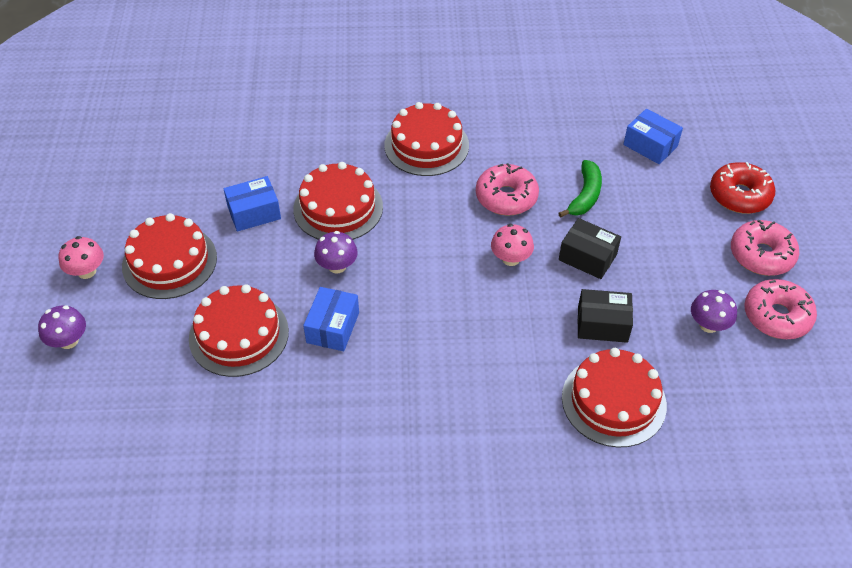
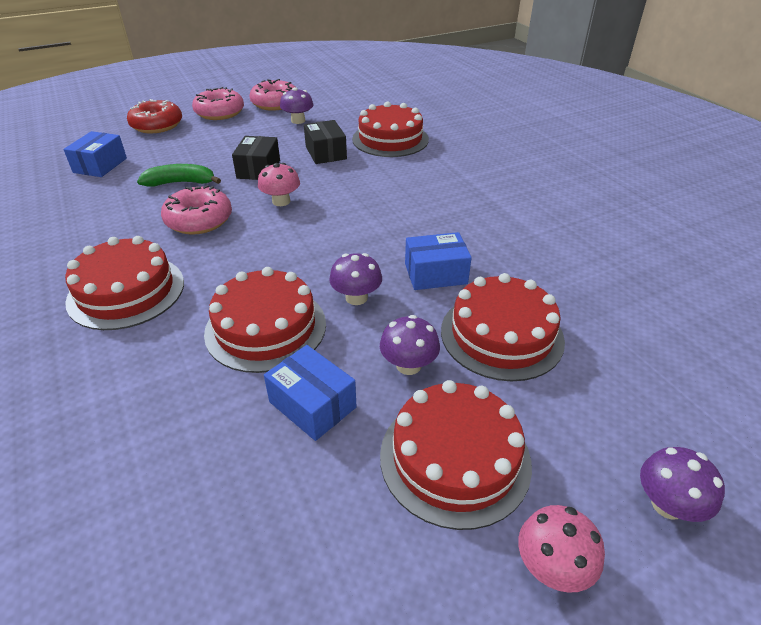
camera: 115 degrees left, 10 degrees down
none -> purple mushroom [380,315,440,375]

